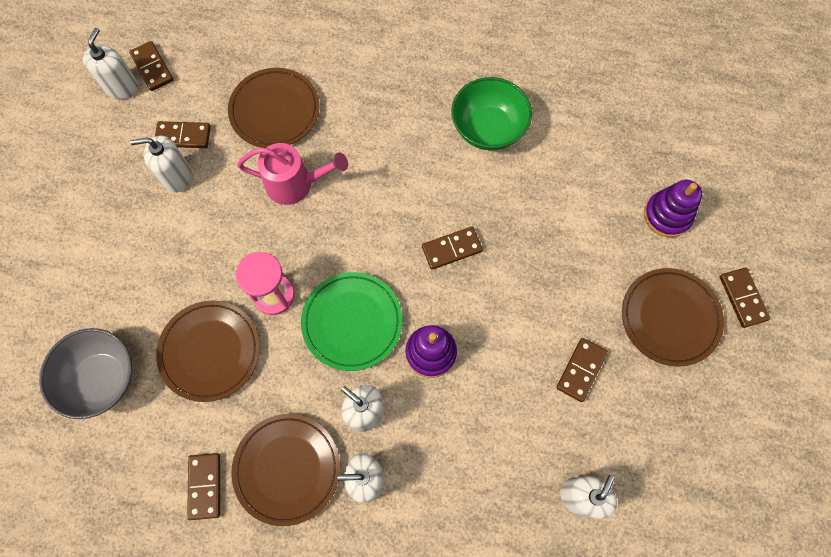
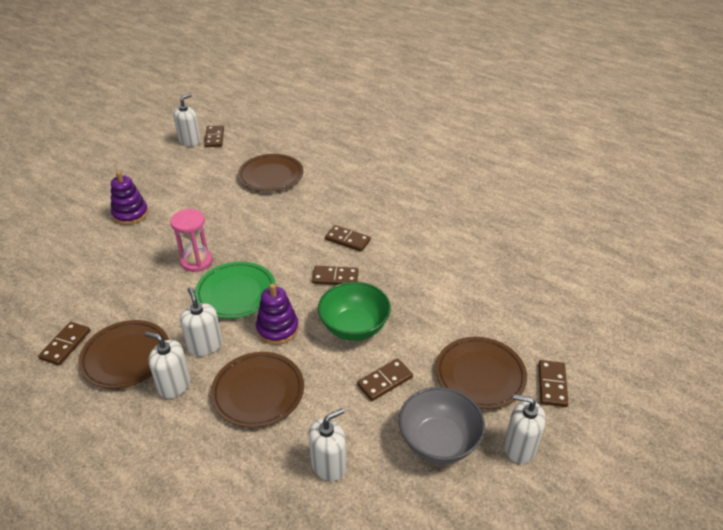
camera: 25 degrees right, 30 degrees down
grey bowl [39,328,132,419] -> grey bowl moved to [399,387,485,464]
white soap dispenser [130,136,191,192] -> white soap dispenser moved to [504,394,546,464]
brown domino [155,121,211,148] -> brown domino moved to [325,225,371,252]
brown plate [156,300,260,402] -> brown plate moved to [211,352,304,428]
pink watering can [237,143,348,205] -> none
green bowl [451,77,532,150] -> green bowl moved to [318,282,391,341]
purple stacking toy [644,180,702,237] -> purple stacking toy moved to [111,171,148,225]

